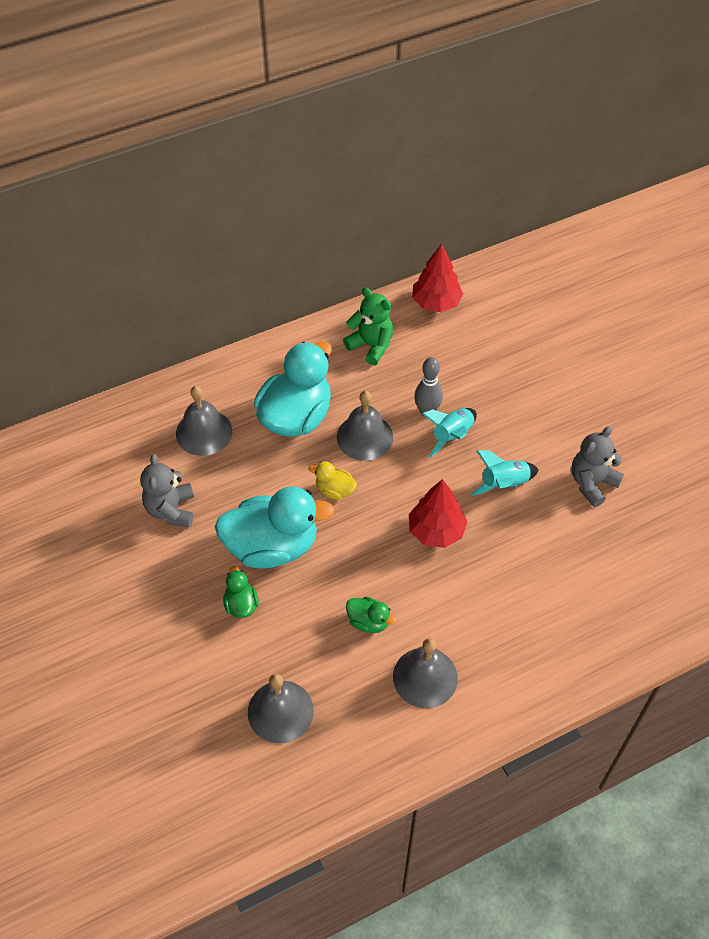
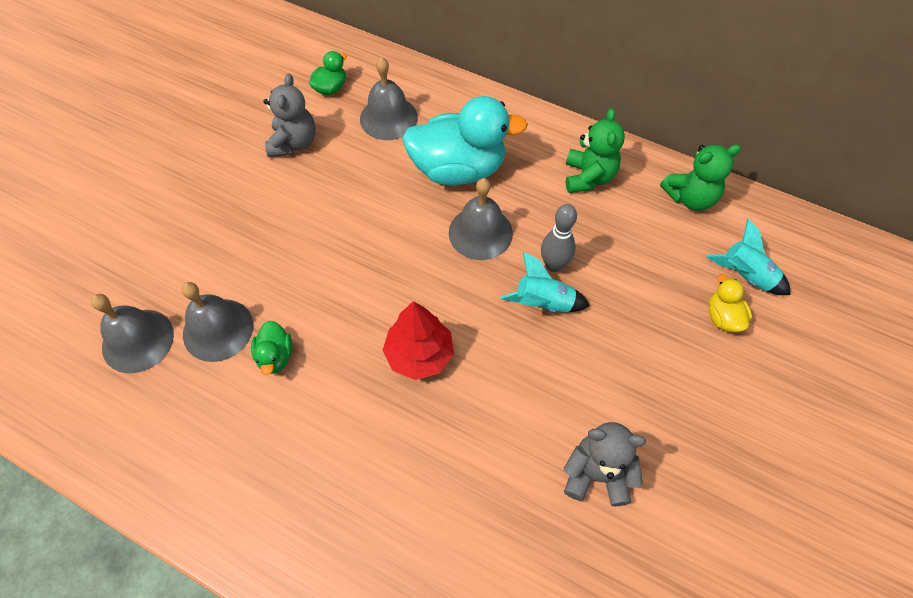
camera: 55 degrees right, 5 degrees up
grey teddy bear [140,454,194,528] -> grey teddy bear turned 135 degrees clockwise [263,74,316,157]
turquoise duck [215,486,335,568] -> none
green duck [223,566,259,618] -> green duck moved to [309,51,347,95]
yellow duck [309,461,357,500] -> yellow duck moved to [709,274,752,332]
grey bell [393,638,458,708] -> grey bell moved to [181,282,253,362]
red tree [412,243,463,312] -> green teddy bear [660,144,741,211]
turquoise rocket [471,450,539,496] -> turquoise rocket moved to [706,219,790,295]

